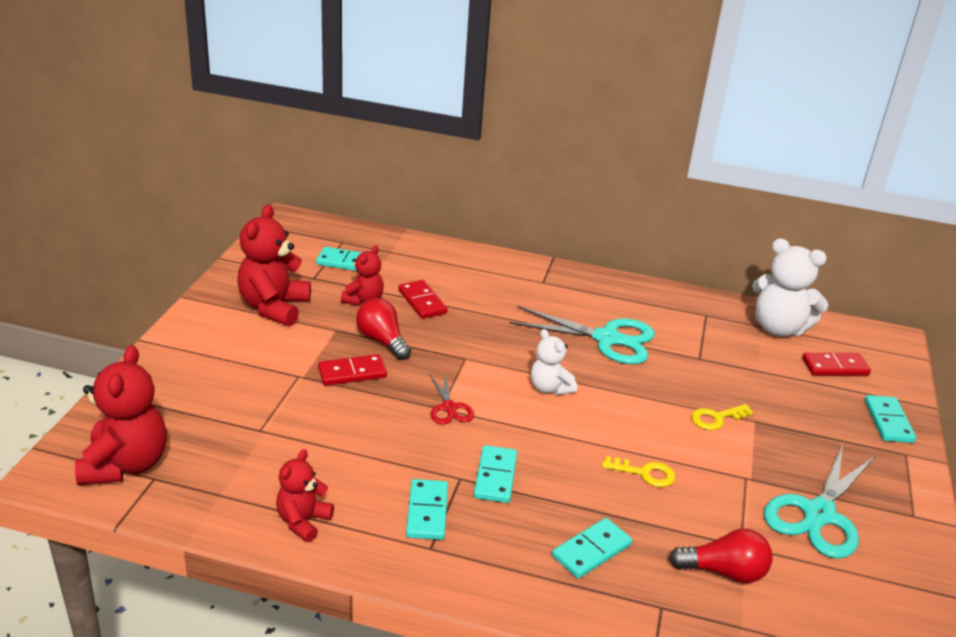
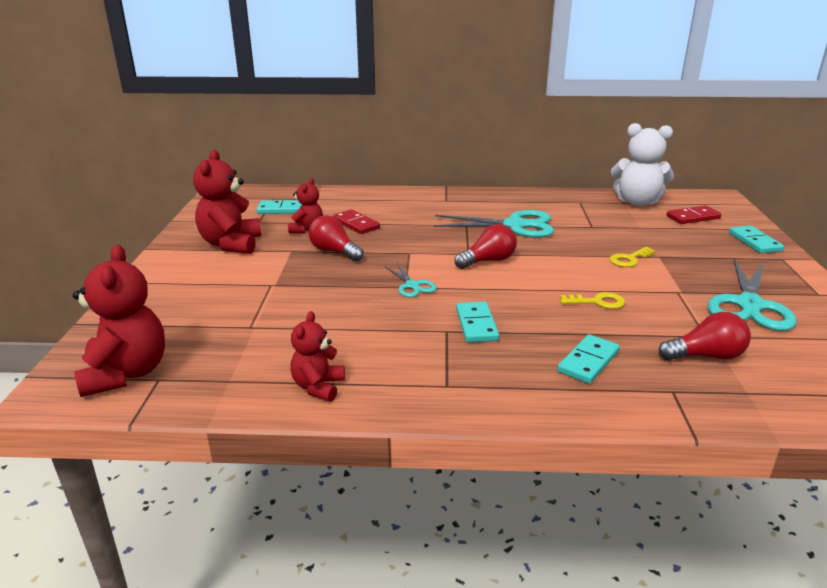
camera: 10 degrees left, 5 degrees down
red domino [318,354,387,386] -> none
turquoise domino [406,479,448,540] -> none
red scissors [429,373,474,425] -> turquoise scissors [384,263,437,297]
white teddy bear [531,329,577,395] -> red light bulb [454,224,517,269]

